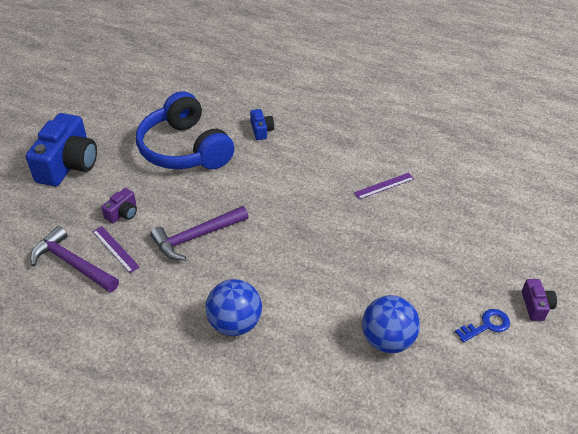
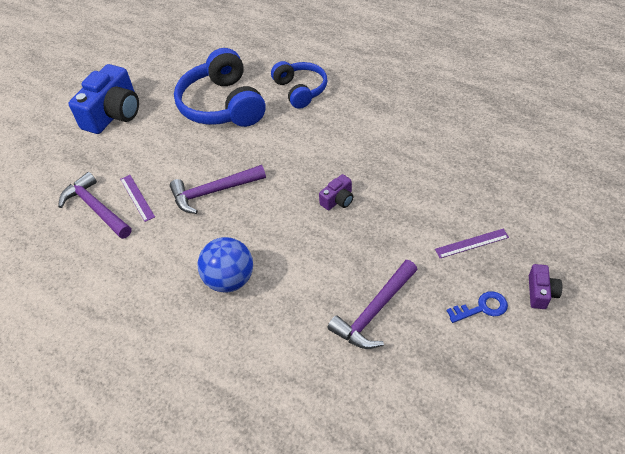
camera: 15 degrees right, 5 degrees up
purple camera [101,188,137,223] -> purple camera moved to [319,174,353,210]
blue camera [250,109,274,140] -> blue headphones [271,61,327,109]
purple ruler [354,173,414,199] -> purple ruler moved to [435,229,509,258]
blue ball [362,295,420,353] -> purple hammer [328,260,418,349]

